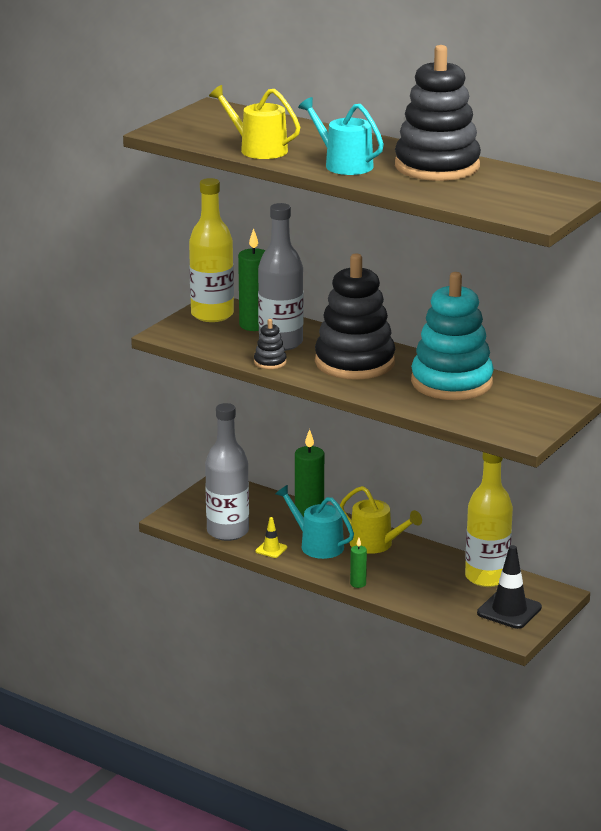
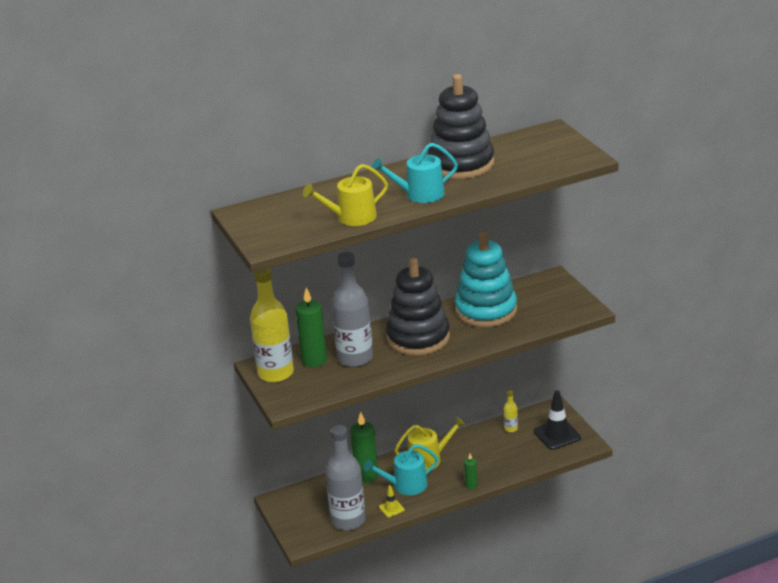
camera: 55 degrees left, 5 degrees up
black stacking toy [254,319,287,369] -> none
yellow bottle [465,452,513,587] -> yellow bottle [504,390,518,432], size x0.42

